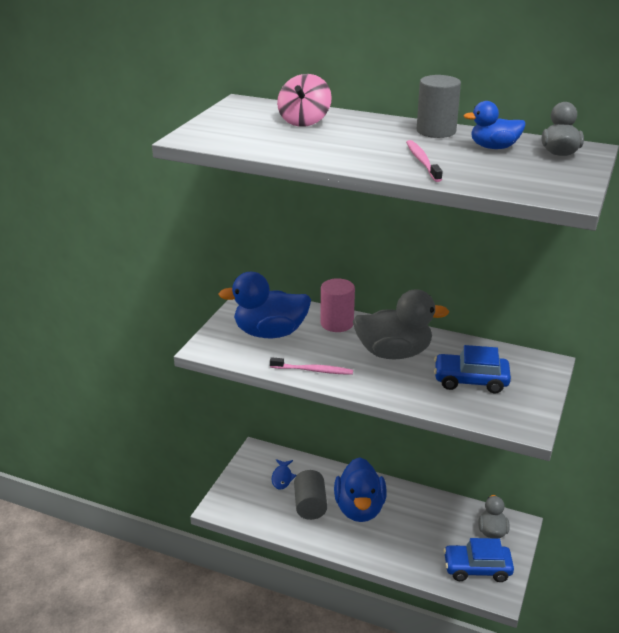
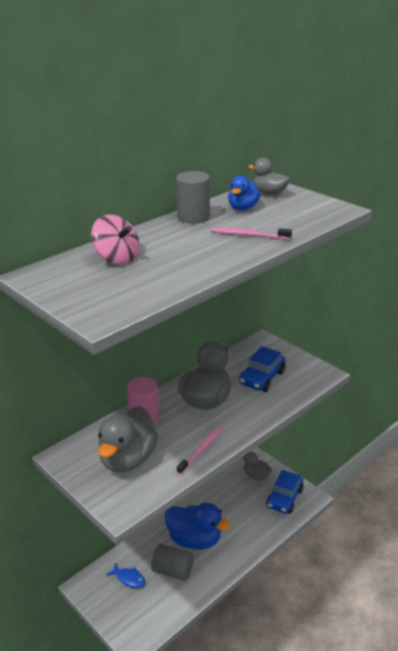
camera: 65 degrees left, 0 degrees up
blue duck [218,272,311,338] -> grey duck [98,406,158,473]

